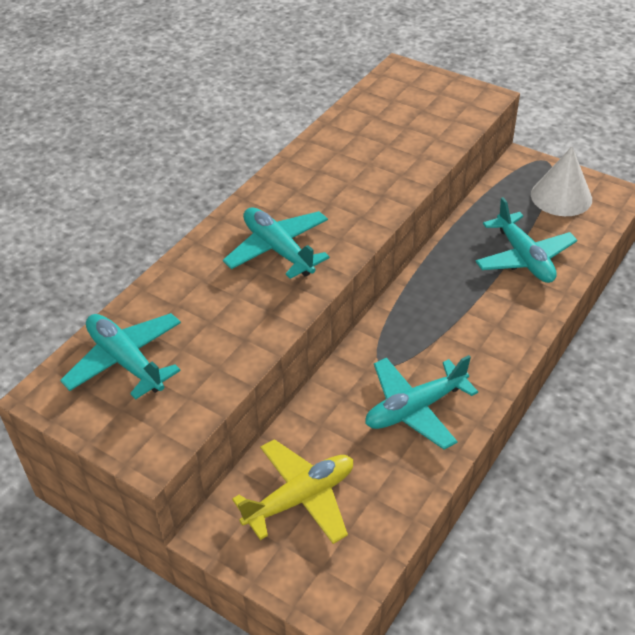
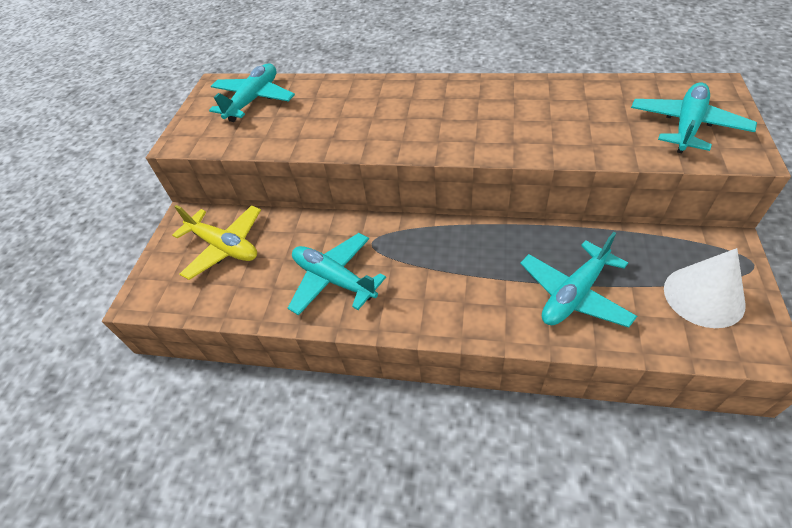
camera: 70 degrees right, 5 degrees up
turquoise plane [223,207,330,279] -> turquoise plane moved to [631,83,757,154]

